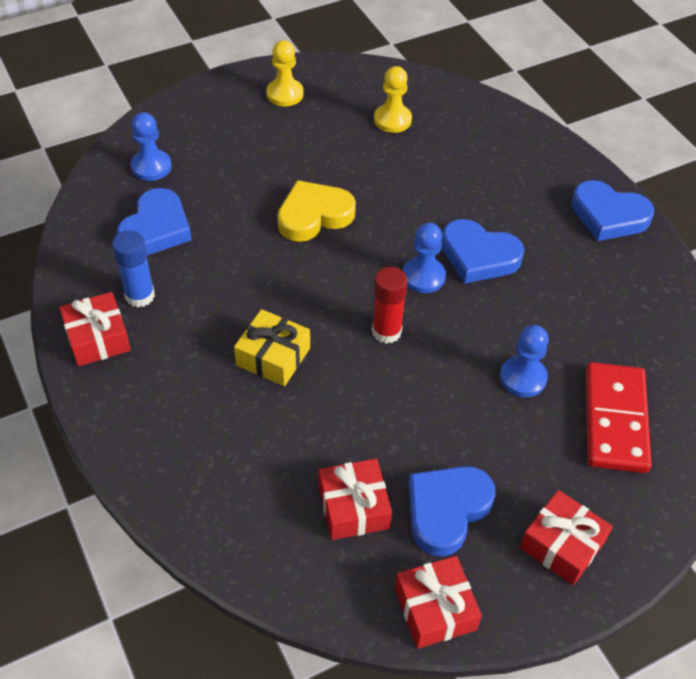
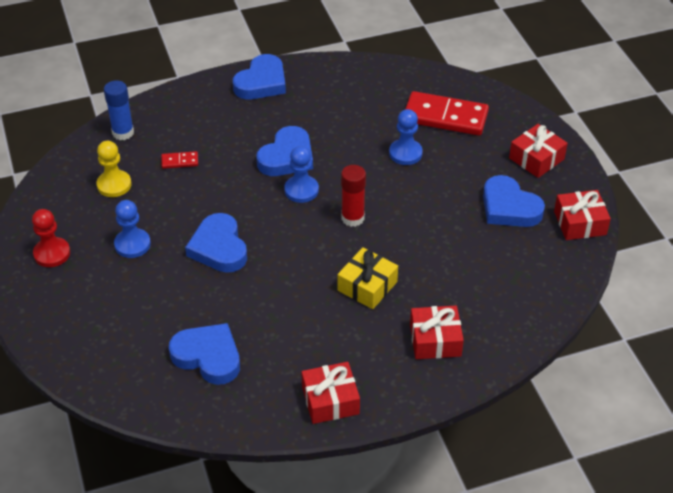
camera: 80 degrees left, 5 degrees down
blue glue stick [112,230,155,307] -> blue glue stick moved to [104,80,134,140]
blue pawn [131,112,172,181] -> blue pawn moved to [114,200,151,258]
yellow pawn [266,40,304,106] -> red pawn [32,209,70,267]
yellow heart [278,180,356,242] -> blue heart [185,213,247,273]
red gift [319,458,392,540] -> red gift moved to [410,305,464,359]
none -> red domino [161,151,198,169]

